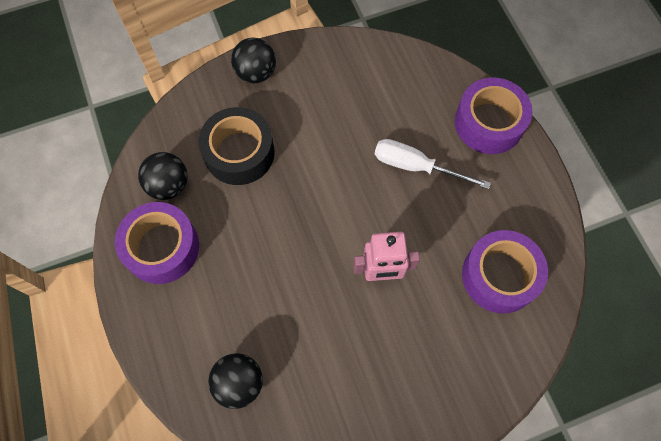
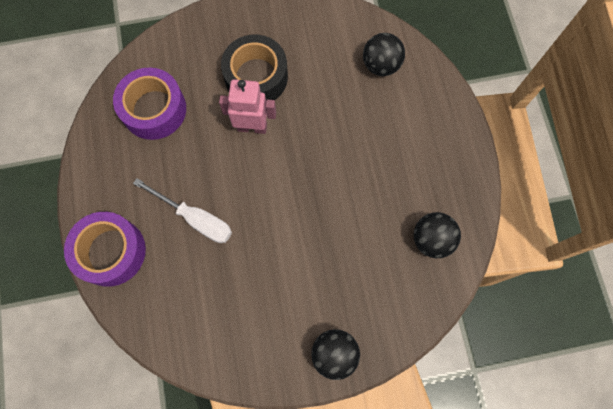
camera: 170 degrees left, 5 degrees up
purple tape [115,202,199,284] -> none
black tape [199,107,275,185] -> black tape moved to [221,35,288,100]

